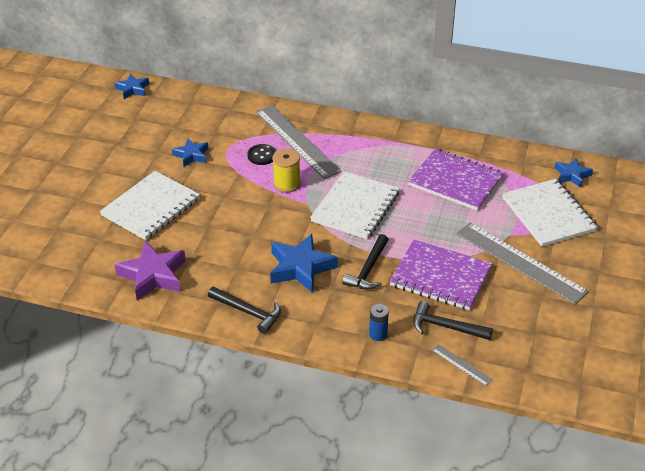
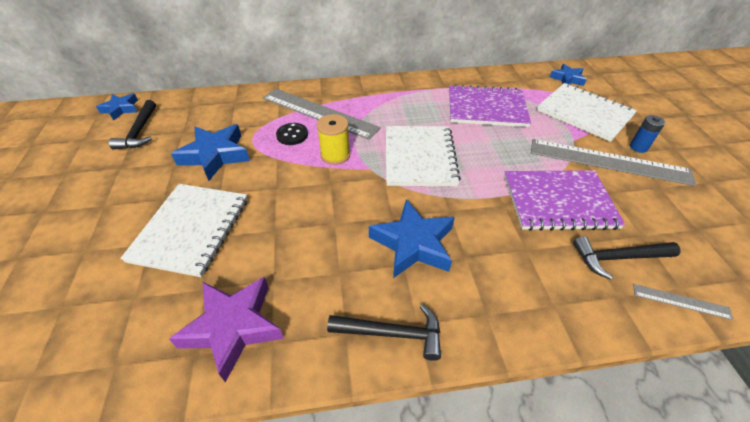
camera: 25 degrees left, 5 degrees up
blue star [172,138,209,167] -> blue star [171,124,250,181], size x1.70
black hammer [342,234,389,290] -> black hammer moved to [109,100,156,149]
blue battery [369,304,389,341] -> blue battery moved to [630,115,665,153]

